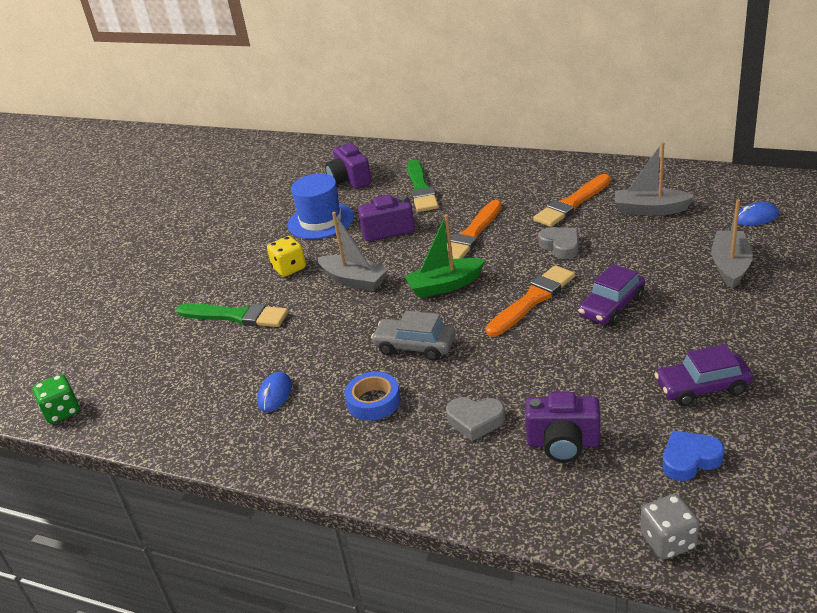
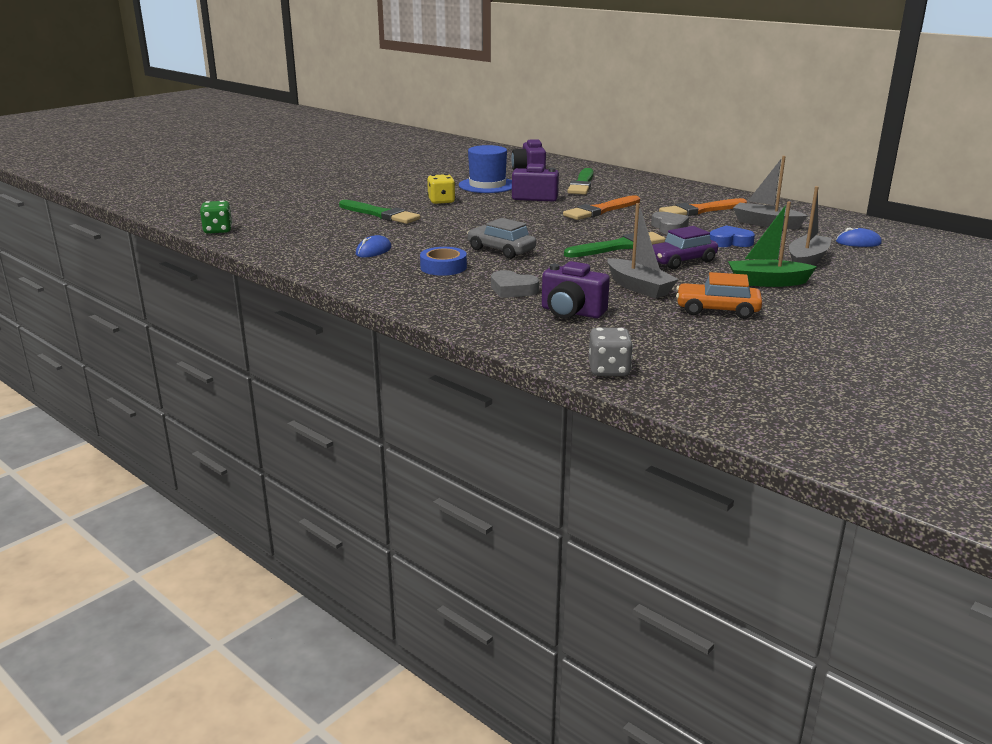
camera: 15 degrees right, 10 degrees down
grey boat [317,212,388,291] -> grey boat moved to [608,203,679,299]
green boat [404,214,485,298] -> green boat moved to [728,202,817,287]
orange brush [486,265,575,337] -> green brush [564,232,665,258]
purple car [654,344,753,406] -> orange car [676,272,762,319]
blue heart [663,431,724,481] -> blue heart moved to [710,225,755,247]

